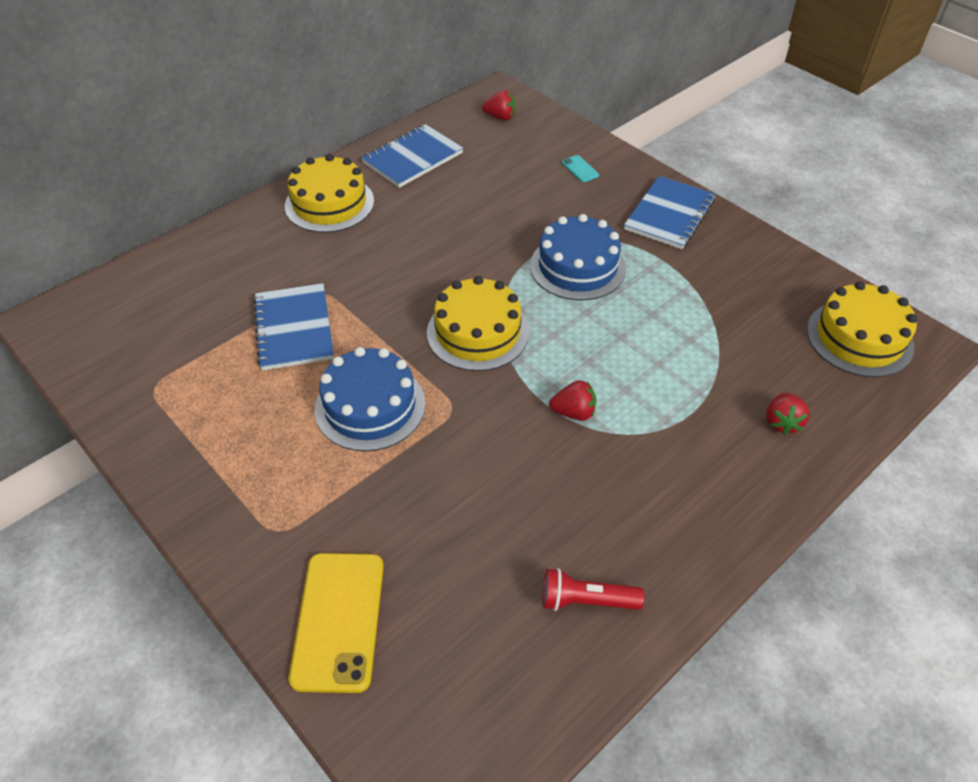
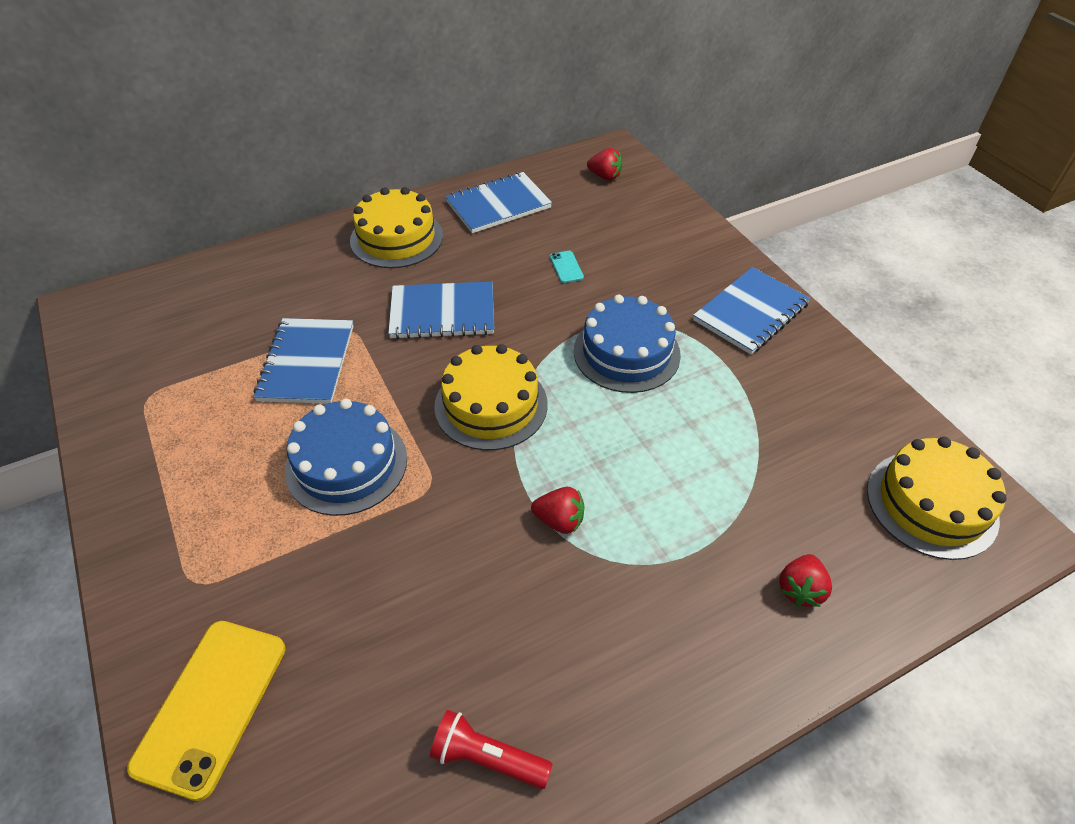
camera: 15 degrees right, 0 degrees up
turquoise phone [562,155,599,182] -> turquoise phone moved to [550,251,584,283]
none -> blue notebook [388,281,494,339]

